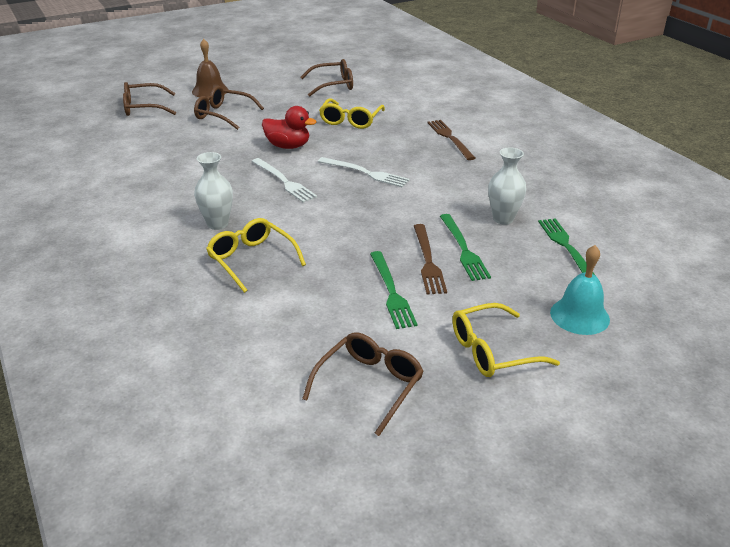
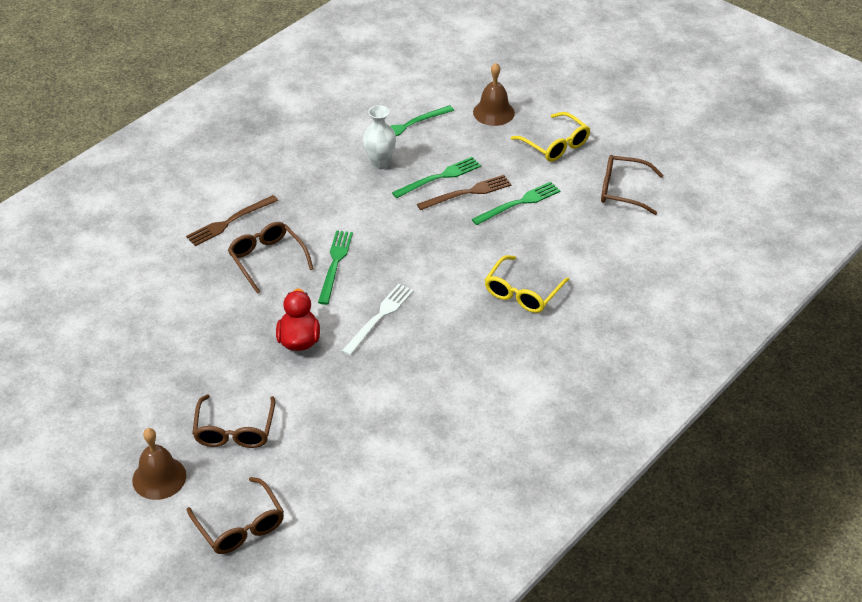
camera: 110 degrees left, 10 degrees up
white vase [194,152,233,230] -> none
brown glasses [301,59,353,97] -> brown glasses moved to [228,222,314,294]
white fork [318,157,410,187] -> green fork [318,230,353,305]
yellow glasses [319,98,385,129] -> none
turquoise bell [550,245,610,335] -> brown bell [473,63,515,126]

